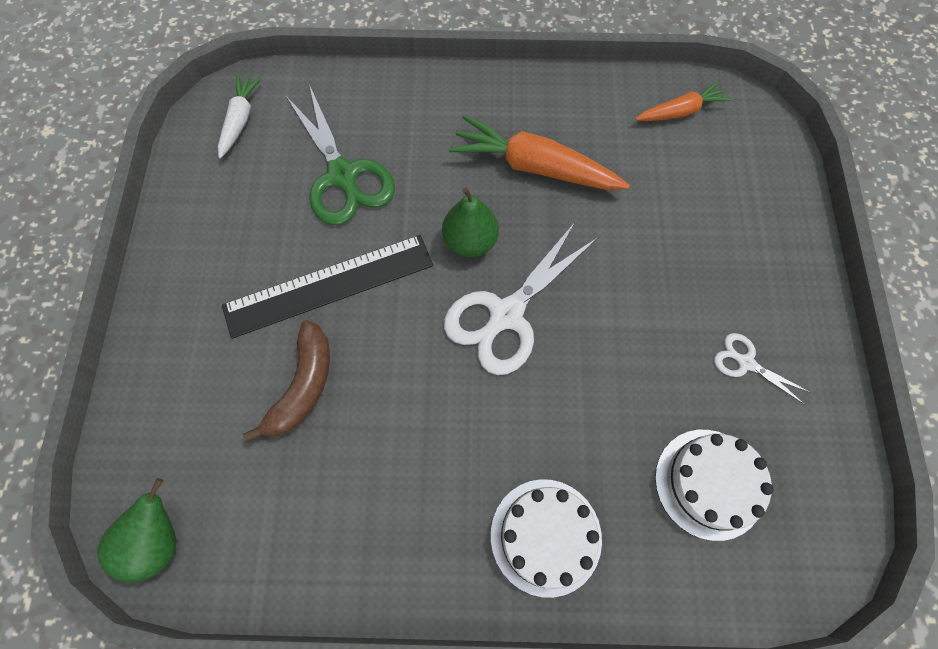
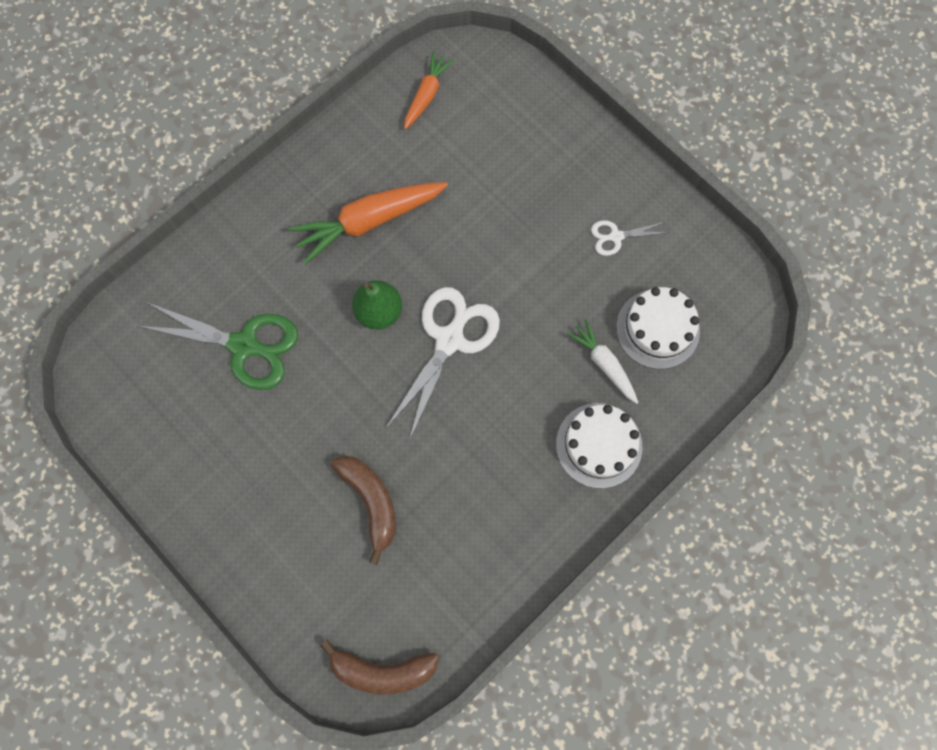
camera: 45 degrees left, 5 degrees up
green pear [97,478,176,583] -> brown banana [320,640,439,694]
white carrot [218,74,262,159] -> white carrot moved to [567,319,638,404]
black ruler [222,235,433,339] -> none
white scissors [444,222,597,375] -> white scissors turned 150 degrees counterclockwise [386,287,500,441]

